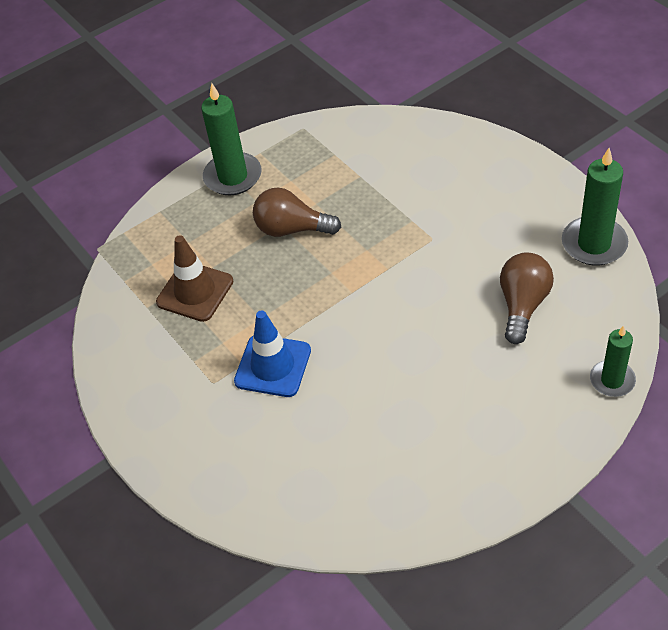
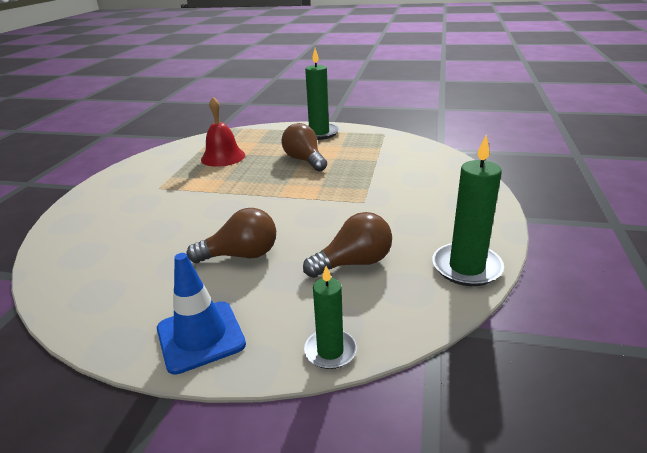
camera: 45 degrees right, 20 degrees down
brown traffic cone [156,235,233,322] -> red bell [201,97,245,167]
blue traffic cone [234,310,311,397] -> blue traffic cone moved to [157,253,246,375]
none -> brown light bulb [187,208,276,263]

